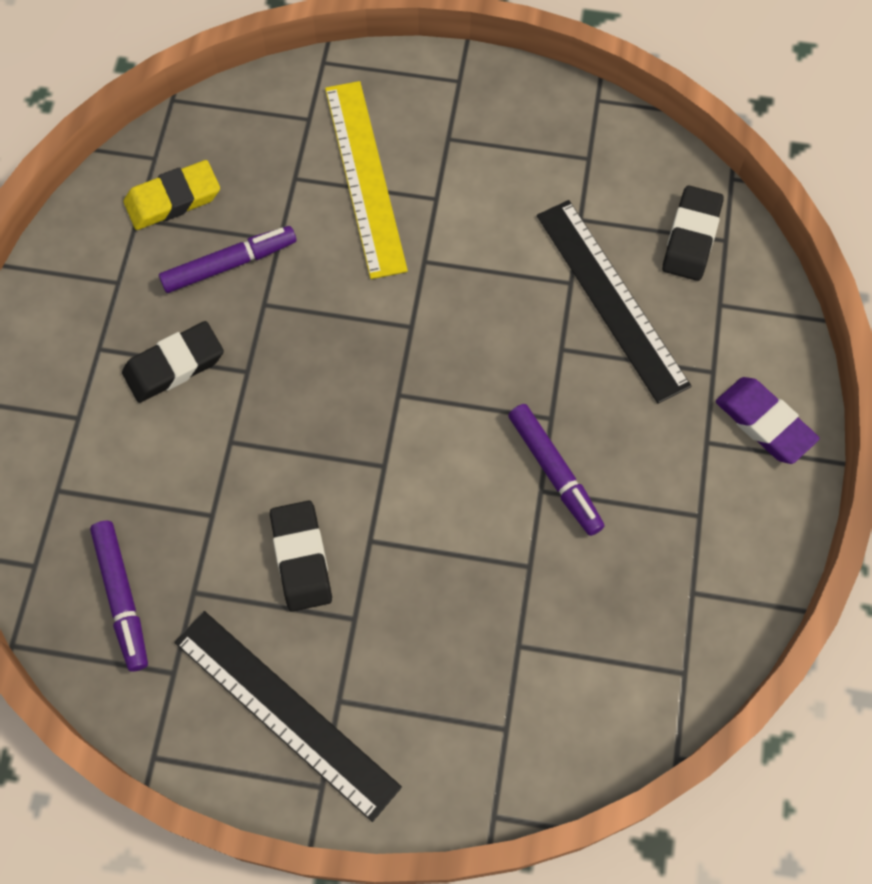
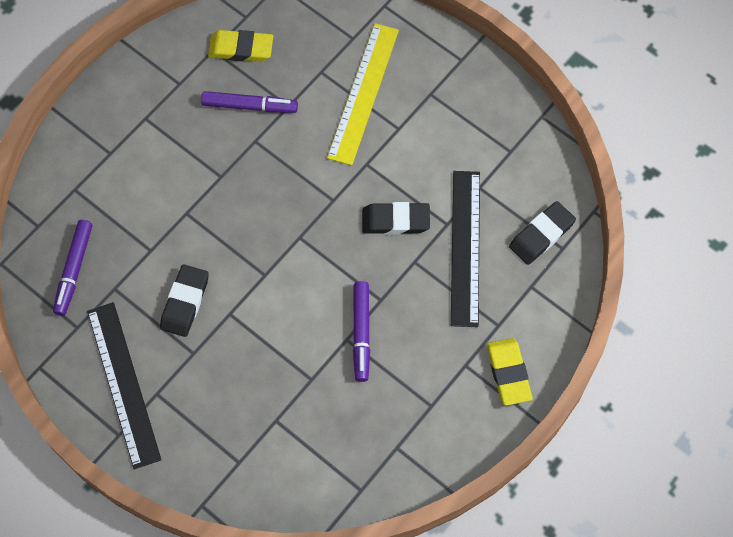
camera: 30 degrees right, 0 degrees up
black eraser [122,321,224,403] -> black eraser moved to [362,202,430,235]
purple eraser [716,377,820,464] -> yellow eraser [487,338,532,406]

